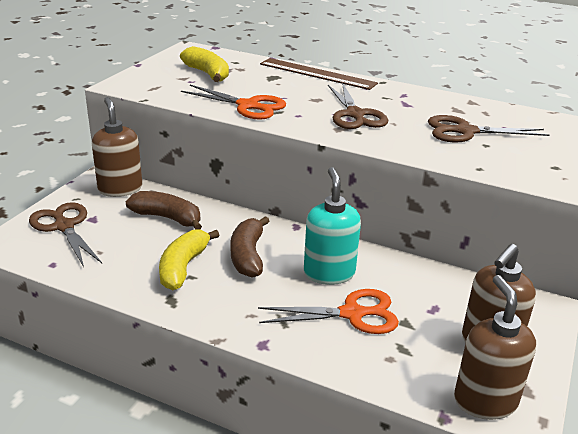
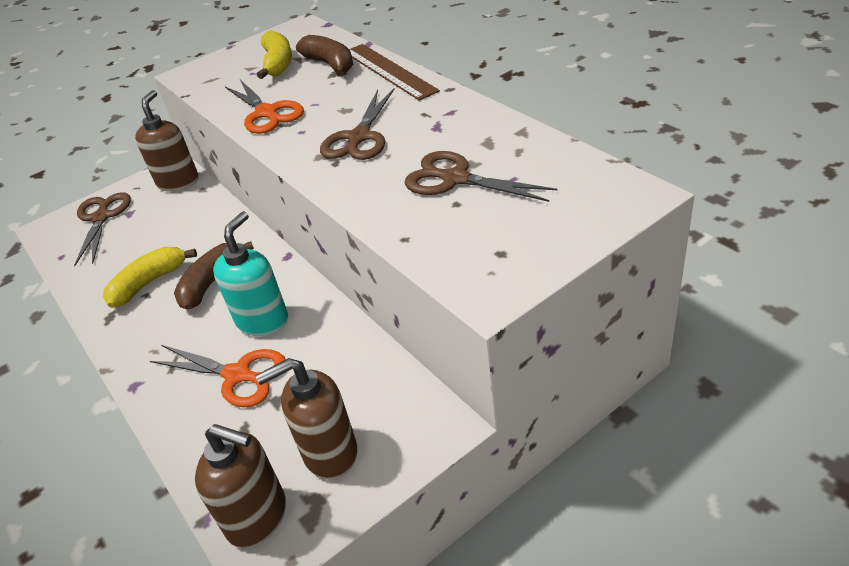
camera: 35 degrees right, 10 degrees up
brown banana [126,191,202,230] -> brown banana moved to [296,35,353,76]
brown soap dispenser [454,275,536,420] -> brown soap dispenser turned 90 degrees clockwise [195,424,286,549]

